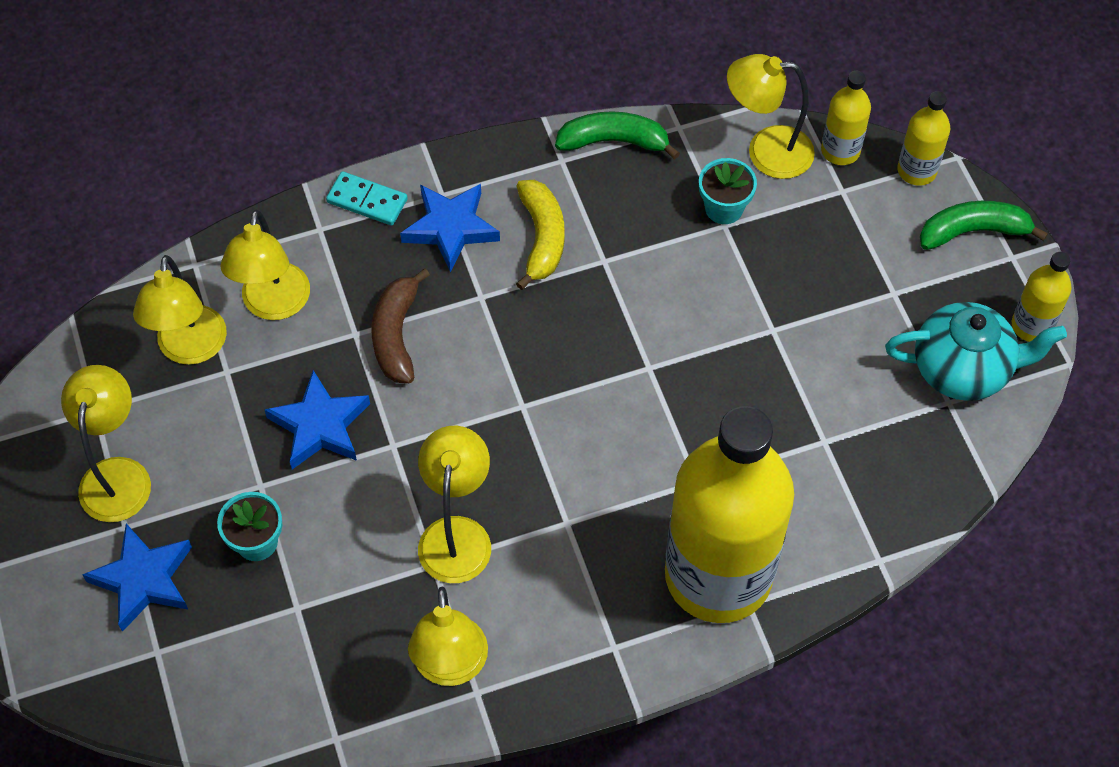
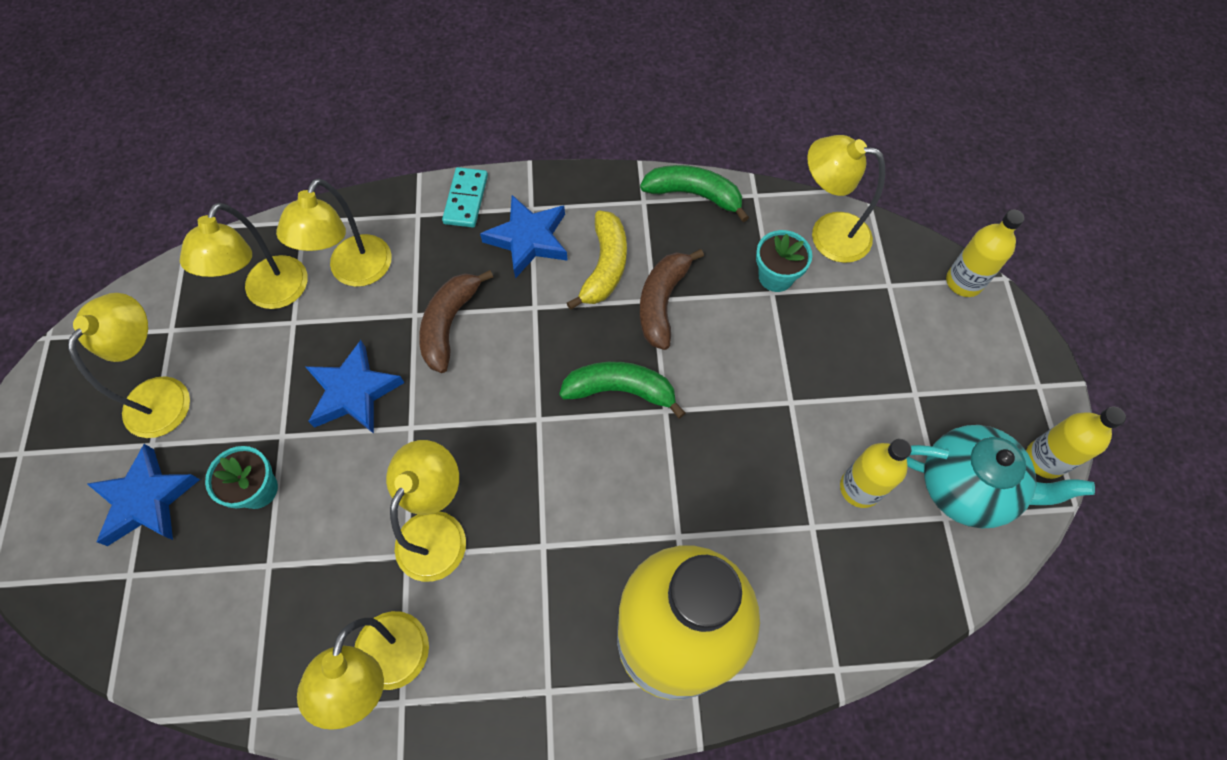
camera: 15 degrees right, 5 degrees up
turquoise domino [326,171,408,226] -> turquoise domino turned 60 degrees clockwise [442,167,488,228]
yellow bottle [821,71,871,165] -> yellow bottle moved to [840,439,912,508]
green banana [920,201,1048,250] -> green banana moved to [559,362,686,418]
none -> brown banana [640,249,704,350]

